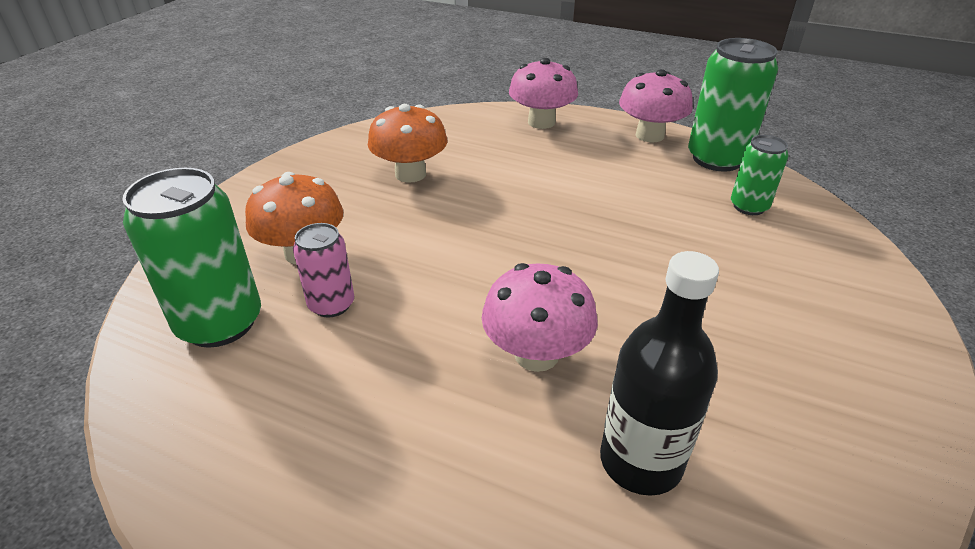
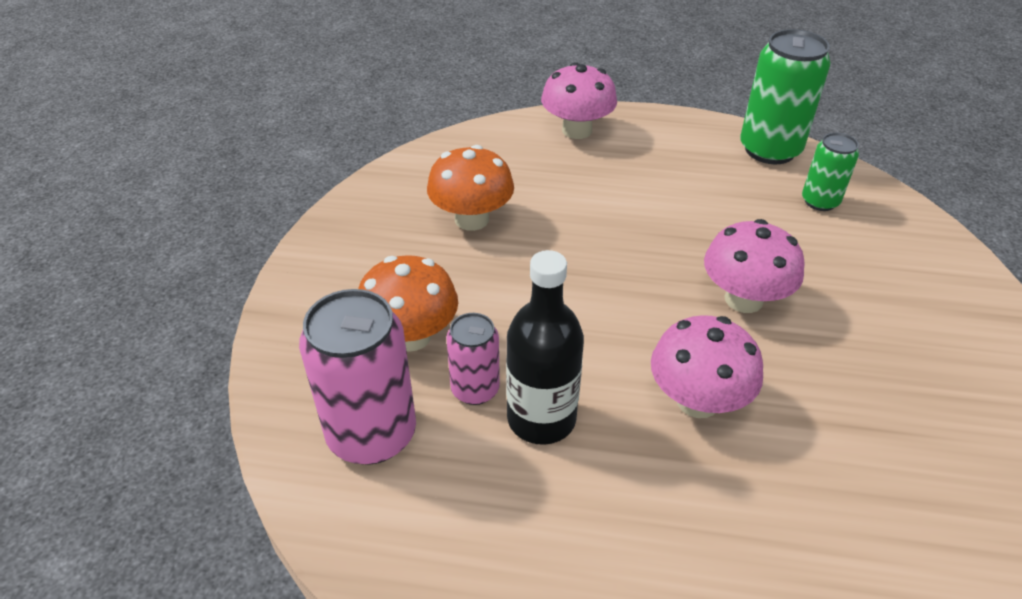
camera: 15 degrees left, 5 degrees up
green can [122,168,261,348] -> pink can [299,289,416,465]
black bottle [600,251,719,496] -> black bottle moved to [506,250,584,445]
pink mushroom [619,69,693,142] -> pink mushroom moved to [704,219,805,313]

